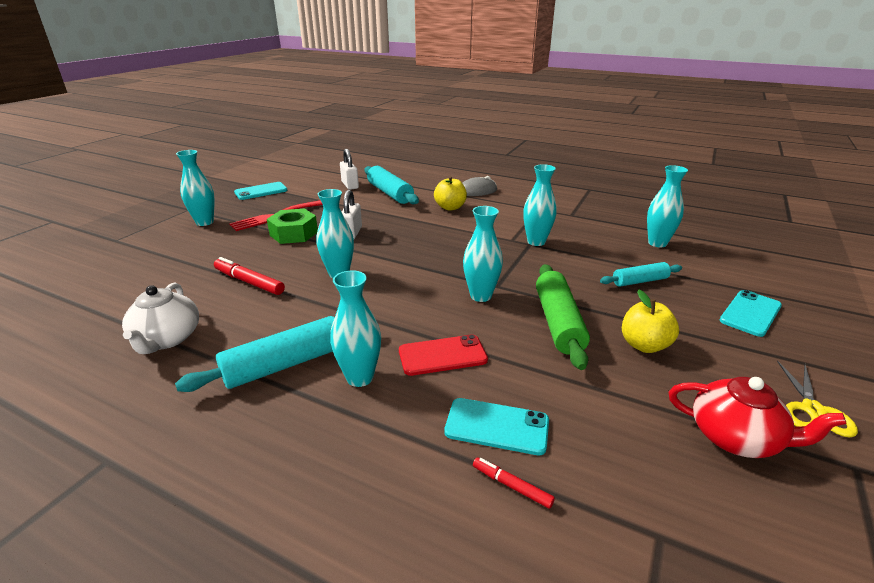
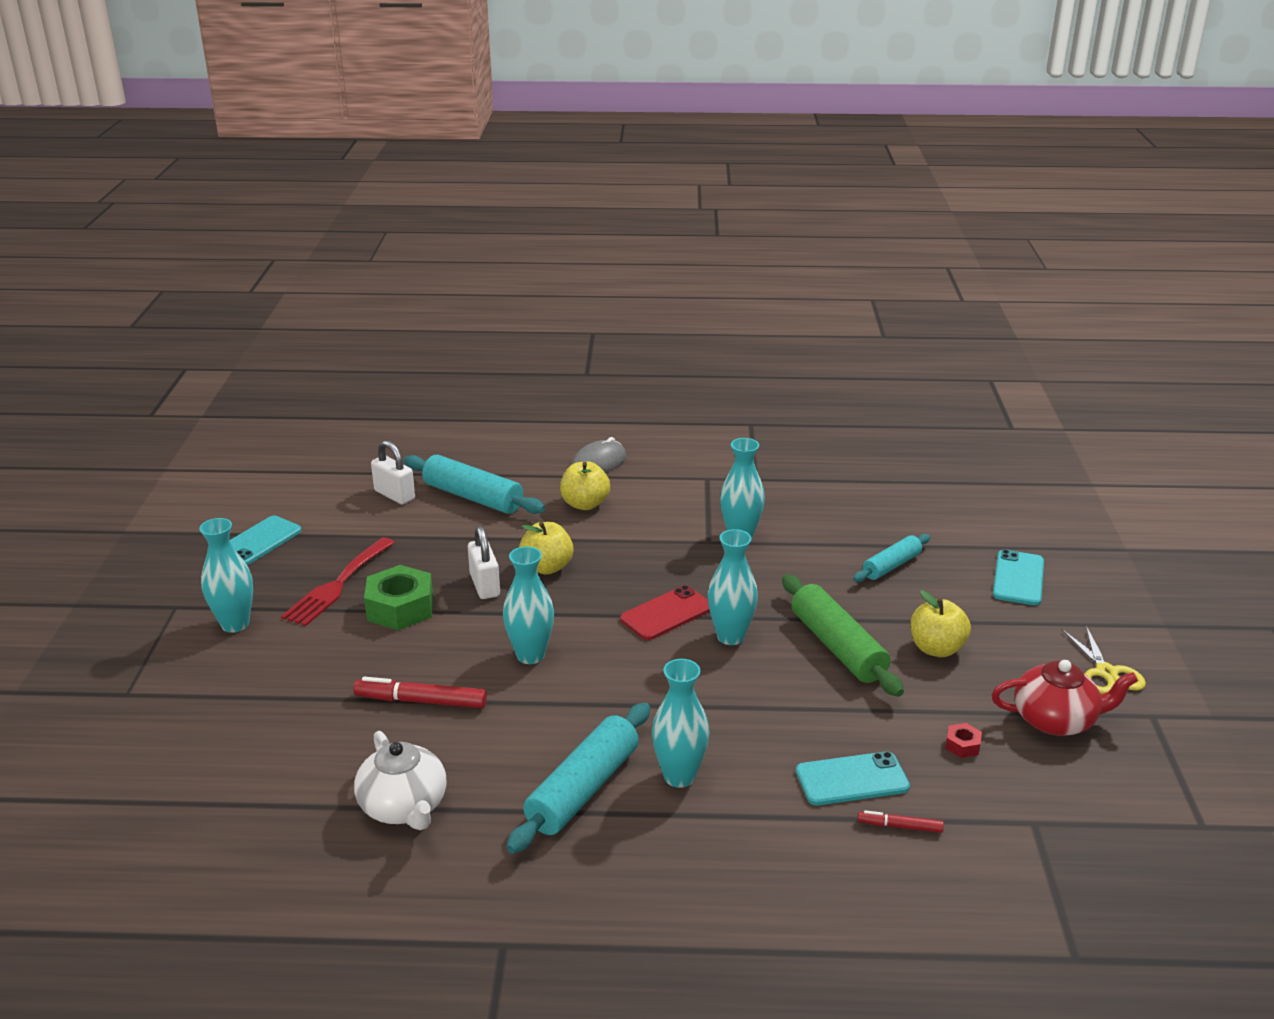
camera: 25 degrees left, 0 degrees up
red phone [399,334,488,376] -> red phone moved to [620,585,710,640]
turquoise vase [647,165,688,247] -> none
none -> yellow apple [519,522,574,575]
none -> red nut [945,723,982,758]

